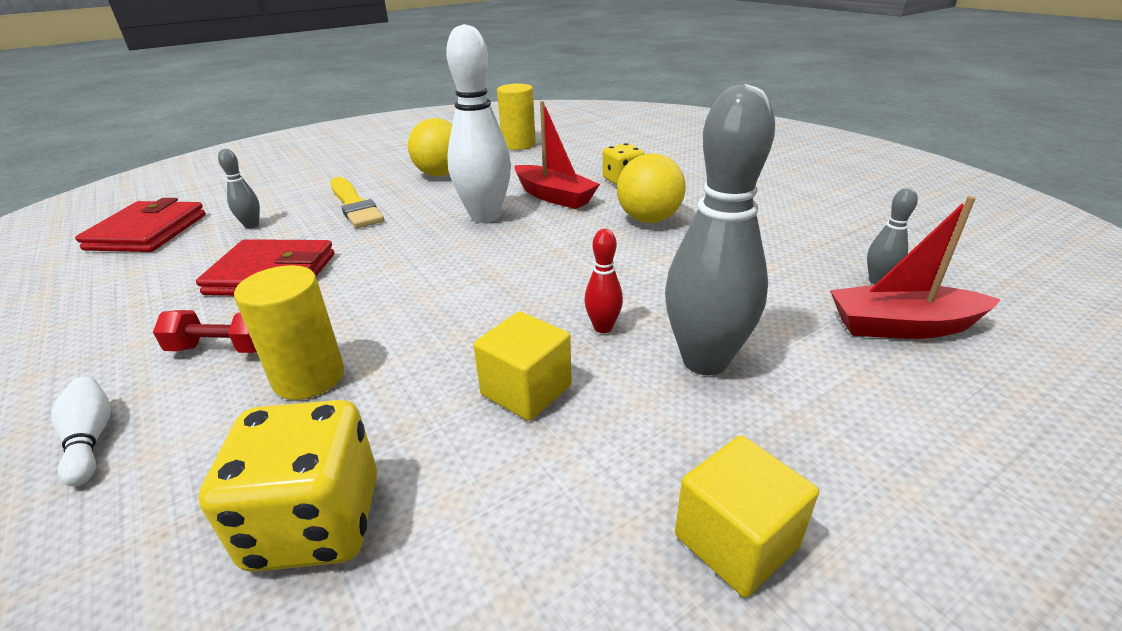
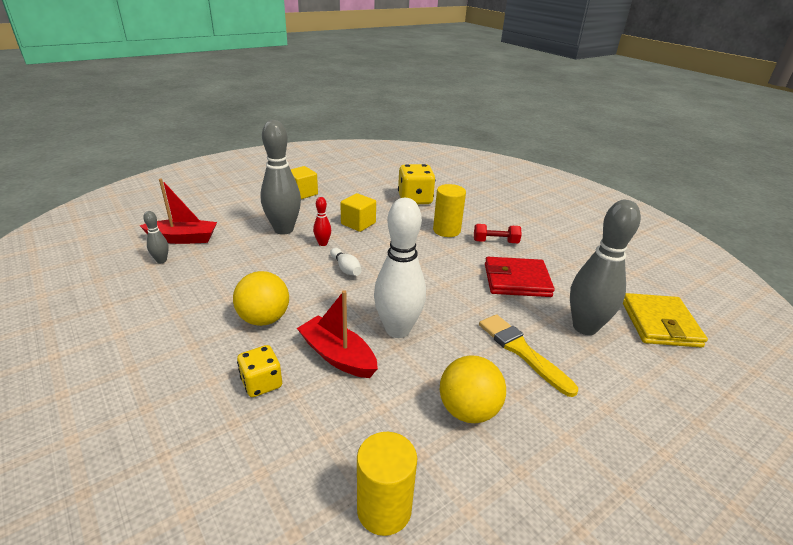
camera: 175 degrees right, 0 degrees up
white bowling pin [51,377,111,486] -> white bowling pin moved to [330,248,362,276]
red wallet [75,198,206,252] -> yellow wallet [623,293,708,348]
grey bowling pin [218,149,260,229] -> grey bowling pin [570,200,641,335], size x2.23

